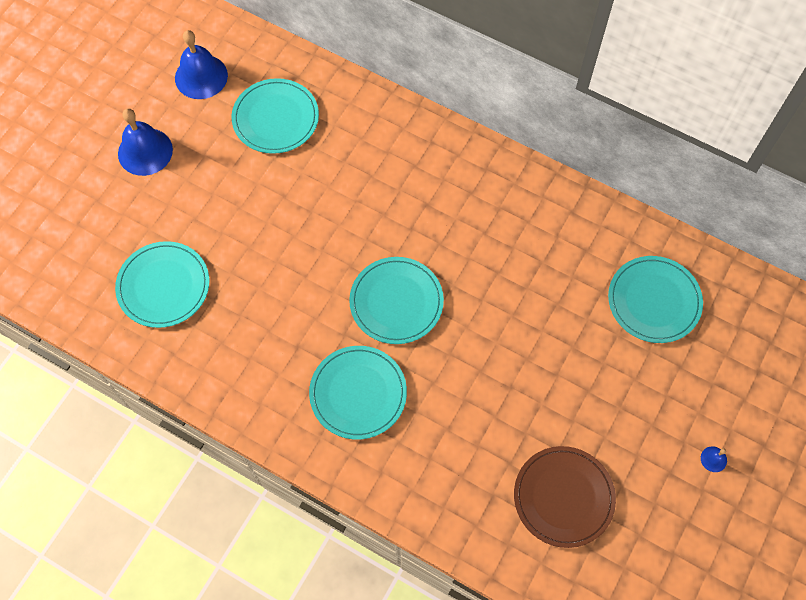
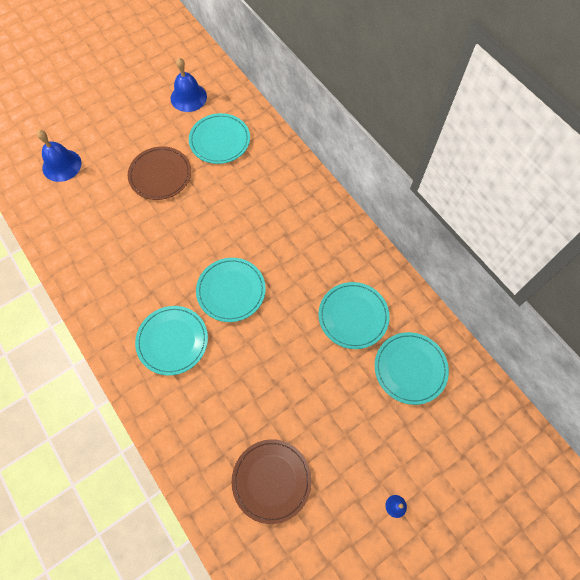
camera: 25 degrees right, 0 degrees up
turquoise plate [115,241,209,328] -> turquoise plate moved to [318,282,390,349]
blue bell [118,108,173,176] -> blue bell moved to [37,130,82,182]
none -> brown plate [128,146,191,200]

